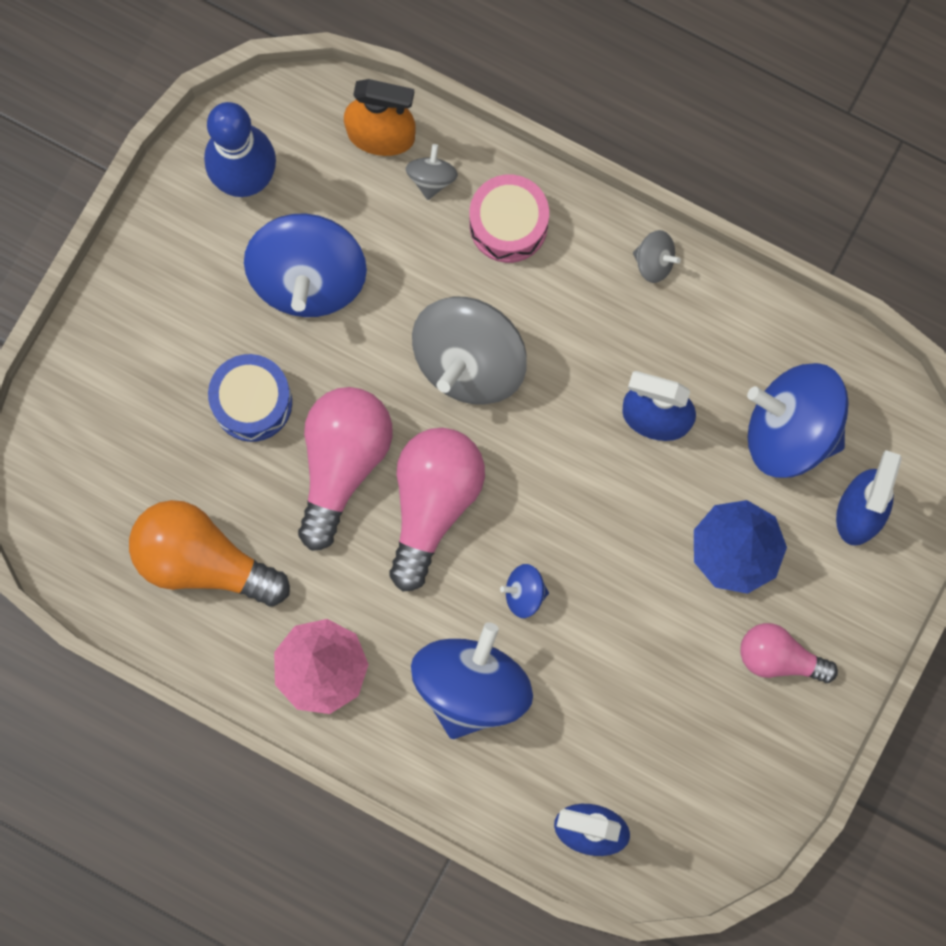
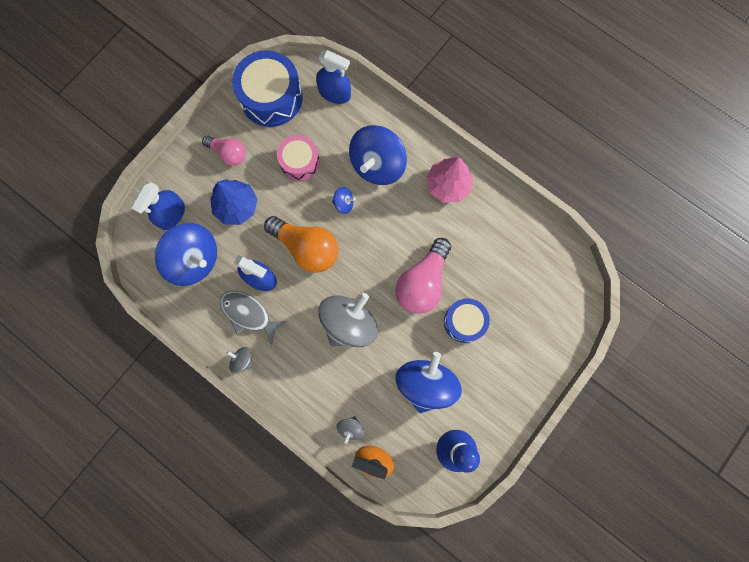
camera: 170 degrees left, 0 degrees up
orange light bulb [129,500,290,607] -> orange light bulb moved to [264,216,338,273]
pink light bulb [389,428,485,592] -> none
pink drum [470,175,549,263] -> pink drum moved to [277,135,320,181]
none -> grey fish [220,291,287,346]
none -> blue drum [232,50,303,127]

